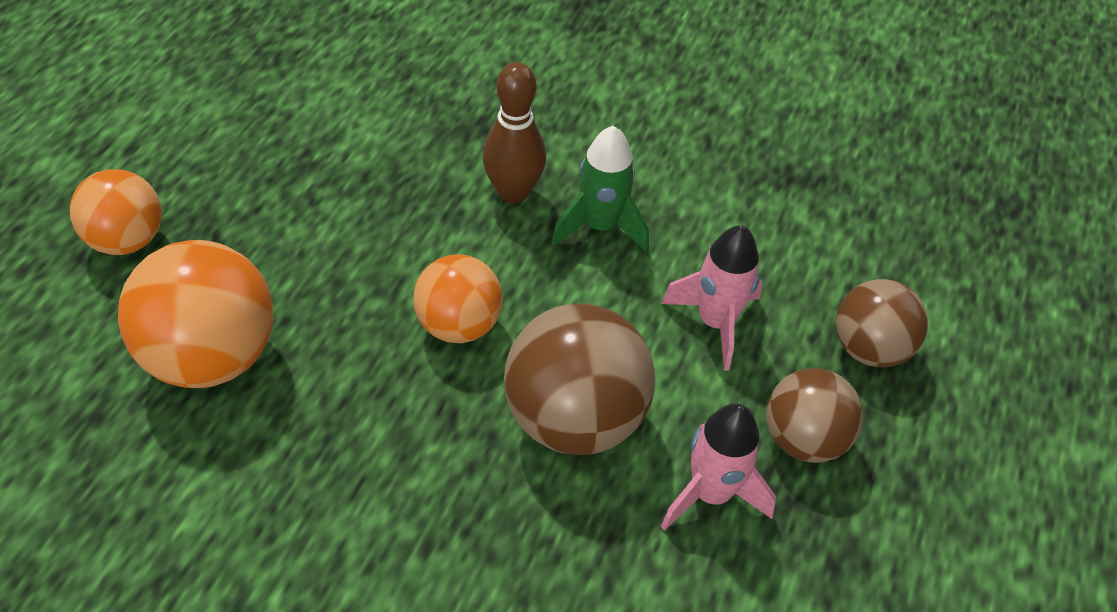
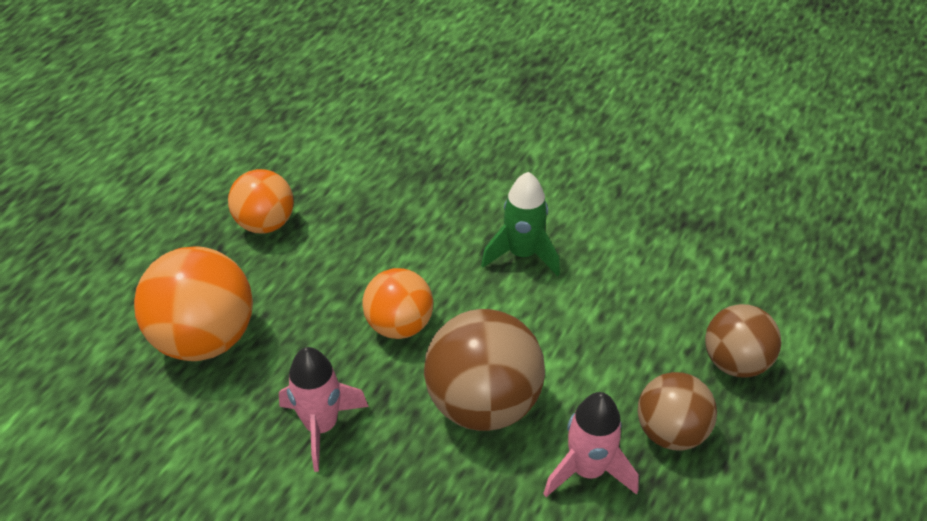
camera: 10 degrees right, 5 degrees down
orange ball [70,169,162,255] -> orange ball moved to [228,169,294,234]
brown bowling pin [482,62,546,203] -> none
pink rocket [661,225,763,371] -> pink rocket moved to [279,347,369,472]

